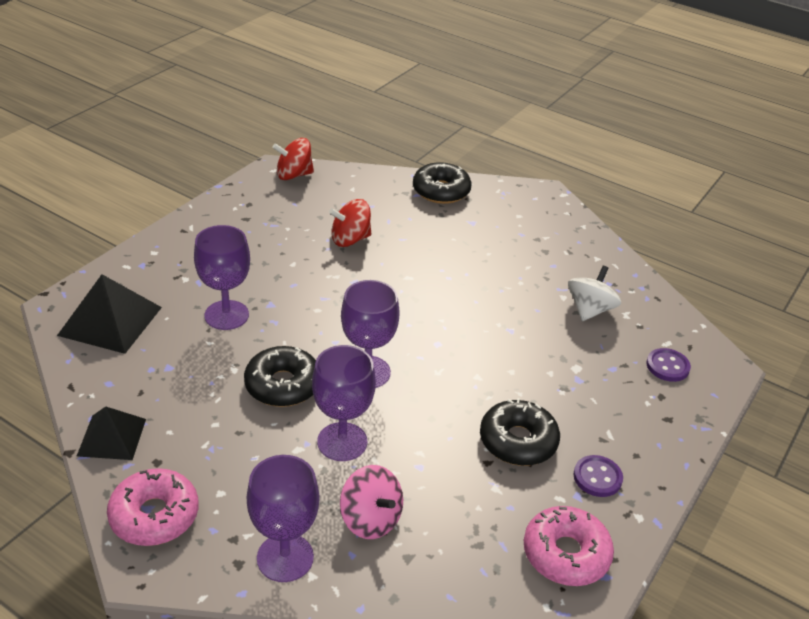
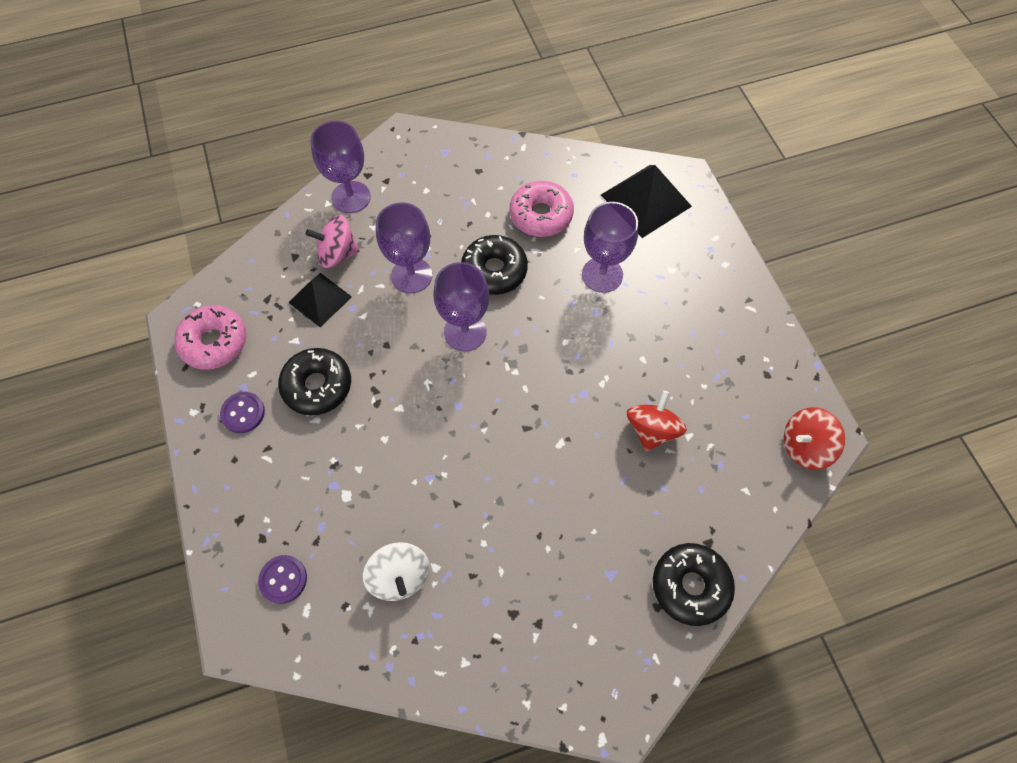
camera: 130 degrees right, 25 degrees up
black pyramid [77,407,146,460] -> black pyramid moved to [288,273,352,327]
pink donut [107,468,199,546] -> pink donut moved to [510,181,574,237]
red spinning top [272,138,314,180] -> red spinning top turned 135 degrees counterclockwise [784,407,845,470]

